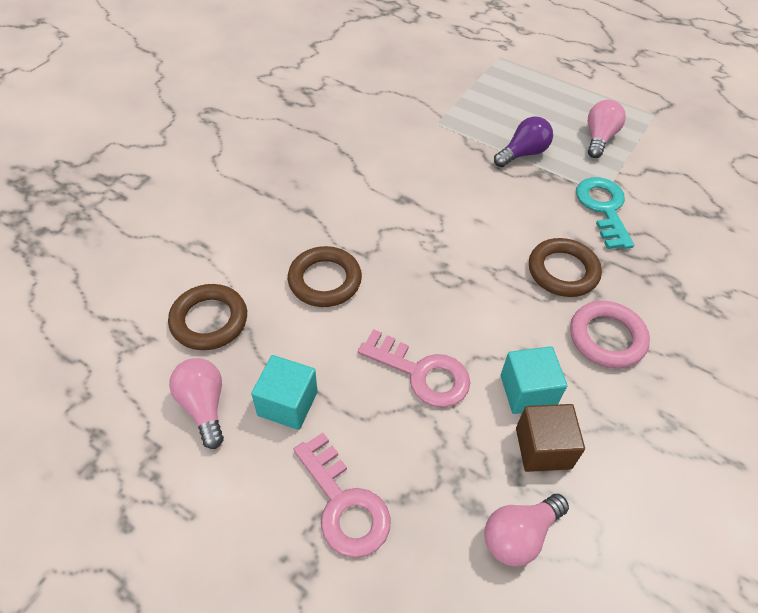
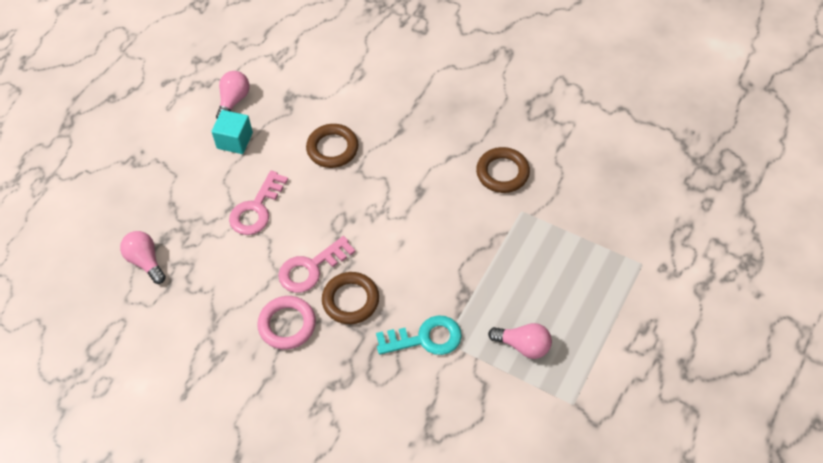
camera: 90 degrees right, 5 degrees up
brown ring [168,284,247,350] -> brown ring moved to [476,147,530,193]
pink light bulb [169,358,224,449] -> pink light bulb turned 45 degrees counterclockwise [216,71,250,119]
pink key [293,432,391,558] -> pink key moved to [278,236,356,293]
purple light bulb [494,116,553,167] -> none
turquoise cube [501,346,567,414] -> none
brown cube [516,404,585,472] -> none

